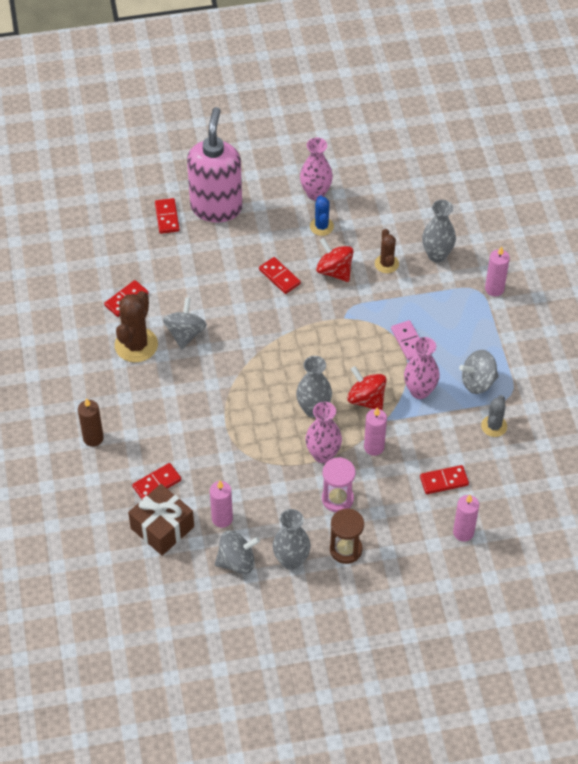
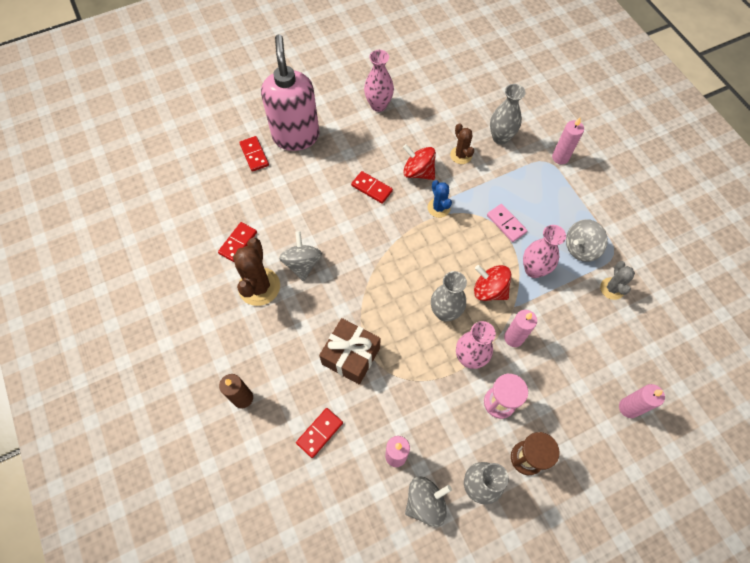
camera: 15 degrees left, 10 degrees up
brown gift [128,484,194,556] -> brown gift moved to [319,318,380,384]
blue cactus [310,195,334,236] -> blue cactus moved to [428,180,452,218]
red domino [420,465,469,494] -> none

